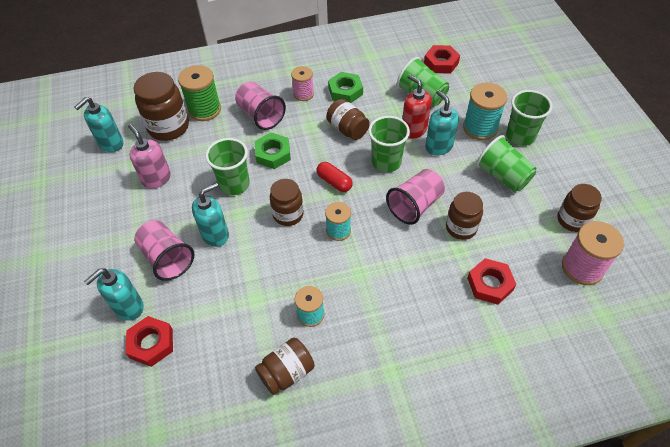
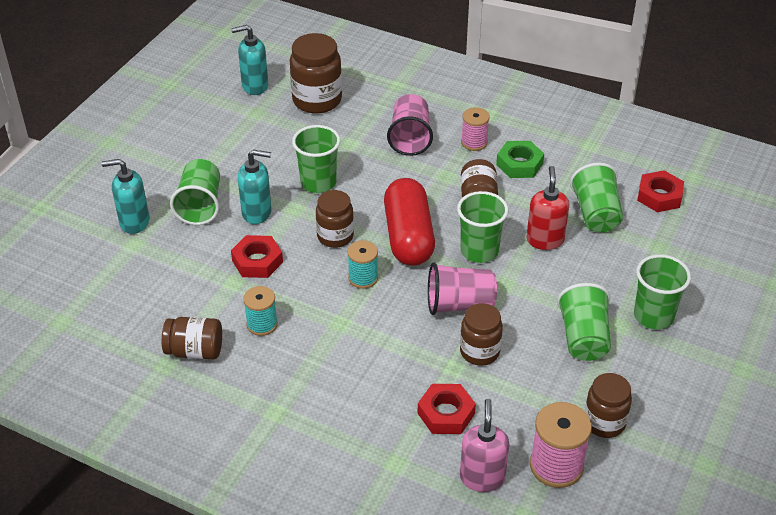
camera: 40 degrees right, 10 degrees down
red nut [126,316,173,367] -> red nut moved to [231,235,283,278]
pink soap dispenser [128,124,171,189] -> pink soap dispenser moved to [460,399,509,492]
pink cup [134,220,194,281] -> green cup [170,159,220,225]
green spool [178,65,221,121] -> none
green nut [255,133,291,169] -> none
red capsule [317,162,353,192] -> red capsule [384,178,435,266], size x2.05
turquoise soap dispenser [425,90,459,155] -> none
turquoise spool [463,83,507,140] -> none

